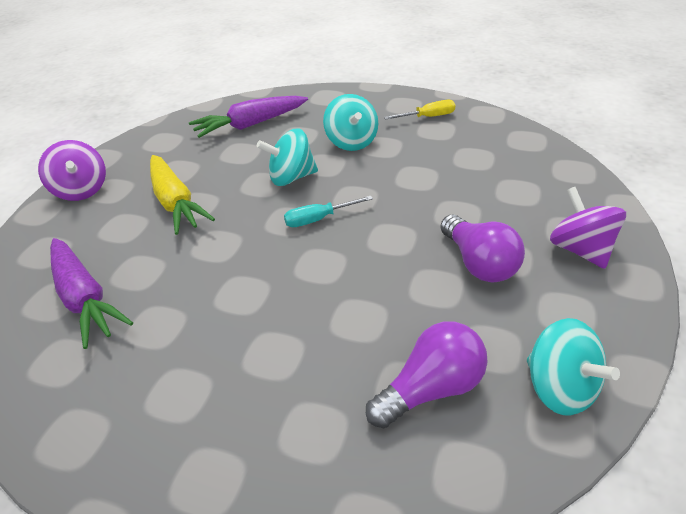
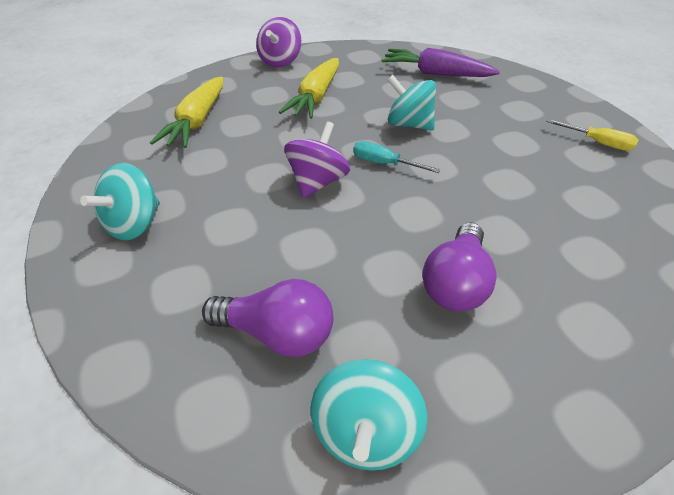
camera: 45 degrees right, 5 degrees up
purple carrot [50,238,133,349] -> yellow carrot [150,77,223,148]
turquoise spinning top [323,94,378,151] -> turquoise spinning top moved to [80,163,160,240]
purple spinning top [550,187,626,269] -> purple spinning top moved to [284,121,350,198]

